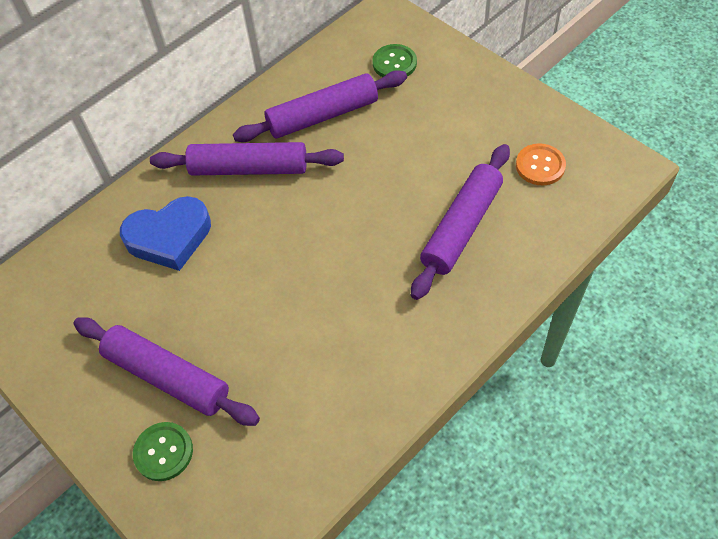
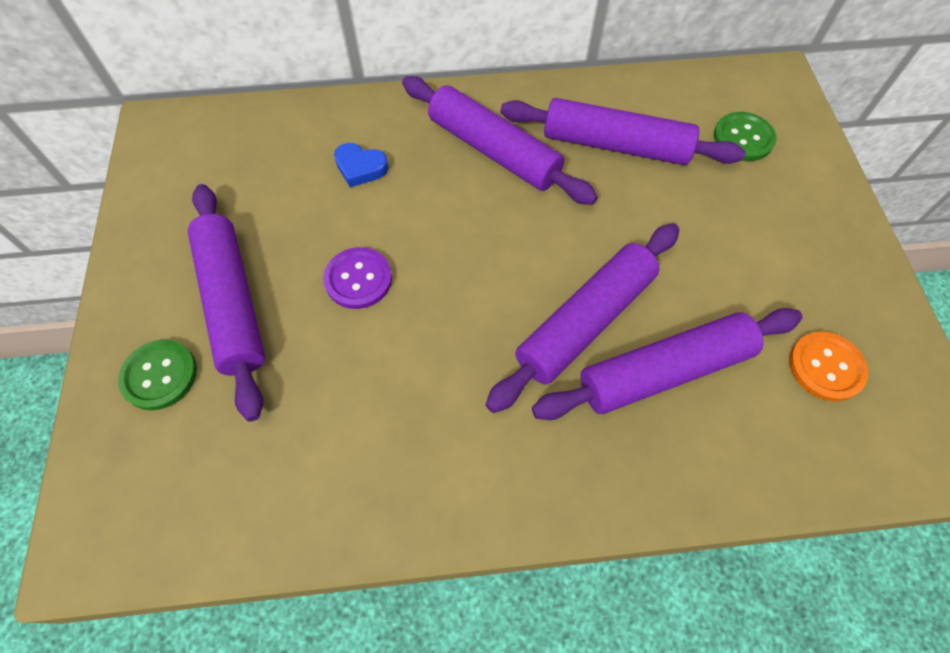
camera: 35 degrees right, 5 degrees up
blue heart [120,196,211,271] -> blue heart [334,143,389,187], size x0.51
none -> purple button [323,247,392,309]
none -> purple rolling pin [486,223,679,413]

